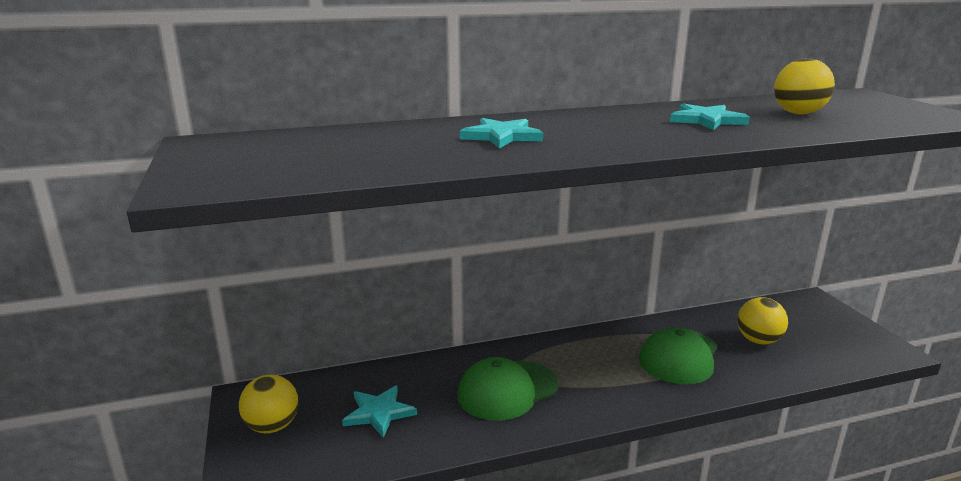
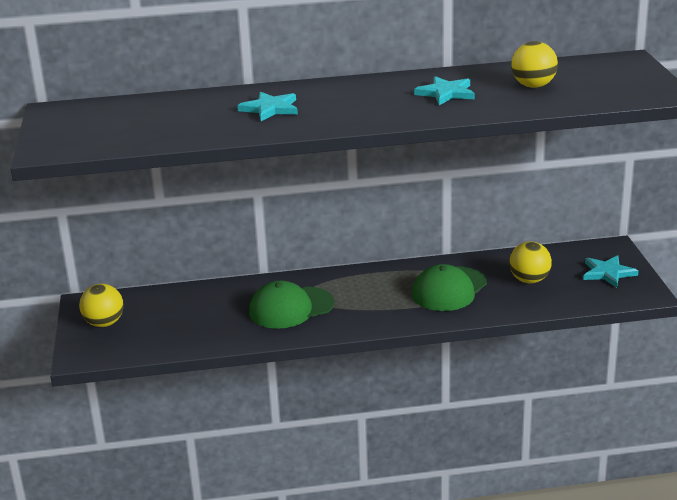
camera: 10 degrees right, 5 degrees up
turquoise star [342,385,417,438] -> turquoise star moved to [583,255,638,288]

